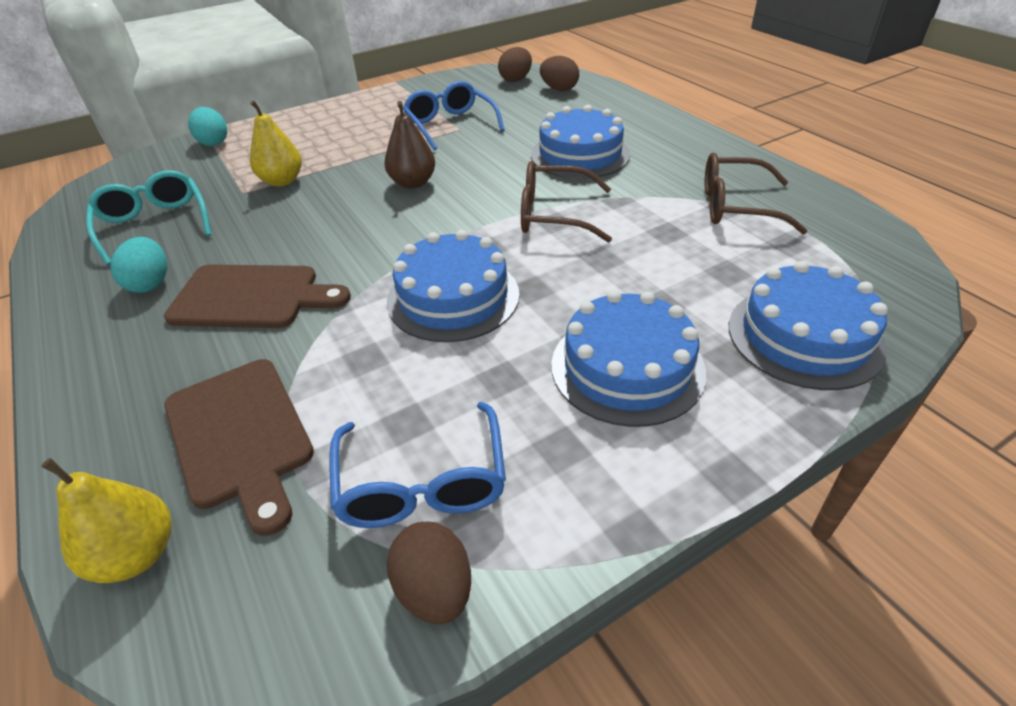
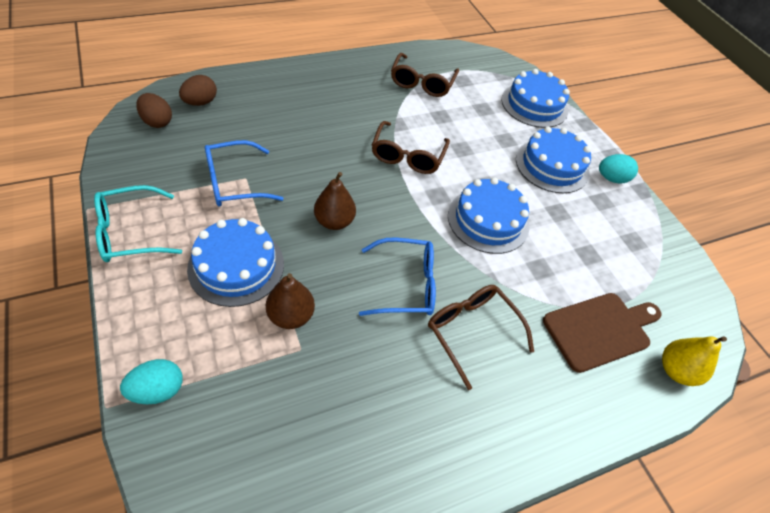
camera: 90 degrees left, 10 degrees up
turquoise glasses [86,170,212,265] -> turquoise glasses moved to [94,185,182,262]
turquoise egg [110,237,167,293] -> turquoise egg moved to [599,154,638,184]
brown cutting board [164,264,351,328] -> brown glasses [428,285,534,390]
yellow pear [250,100,302,187] -> brown pear [266,273,315,329]
blue glasses [329,402,506,528] -> blue glasses moved to [359,238,436,316]
brown egg [387,522,471,625] -> none
blue cake [531,105,630,179] -> blue cake moved to [187,218,284,307]

